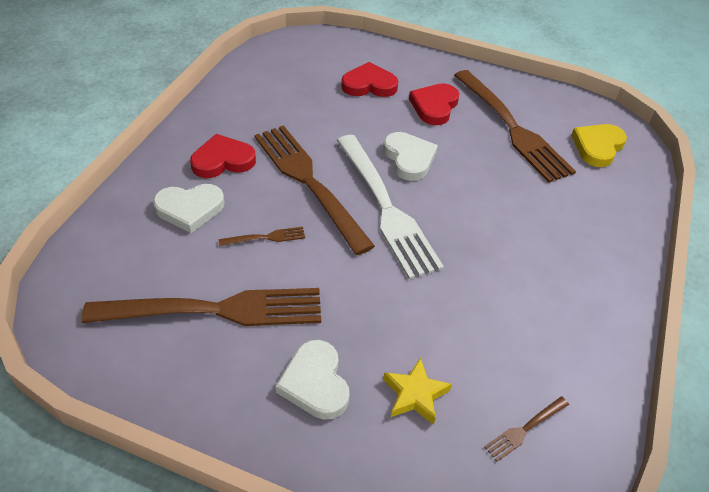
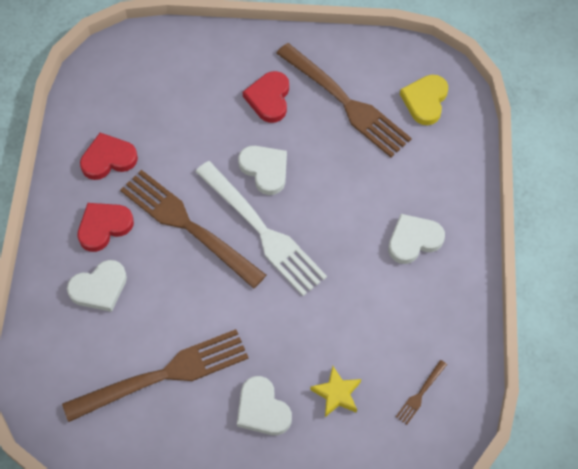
camera: 15 degrees left, 15 degrees up
brown fork [219,227,305,246] -> none
red heart [341,62,398,97] -> red heart moved to [80,133,138,180]
none -> white heart [388,214,445,264]

